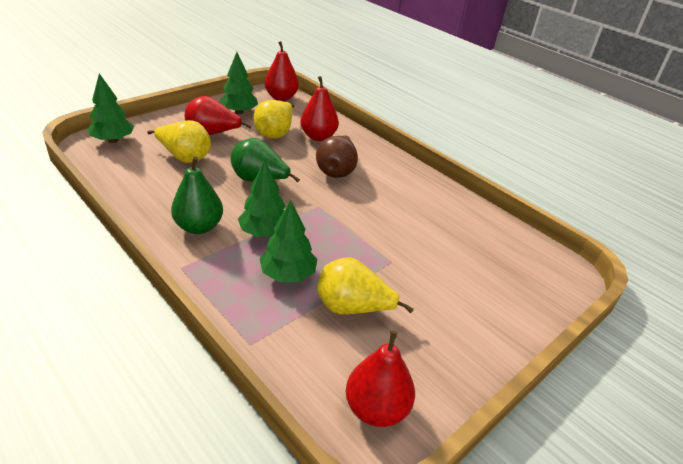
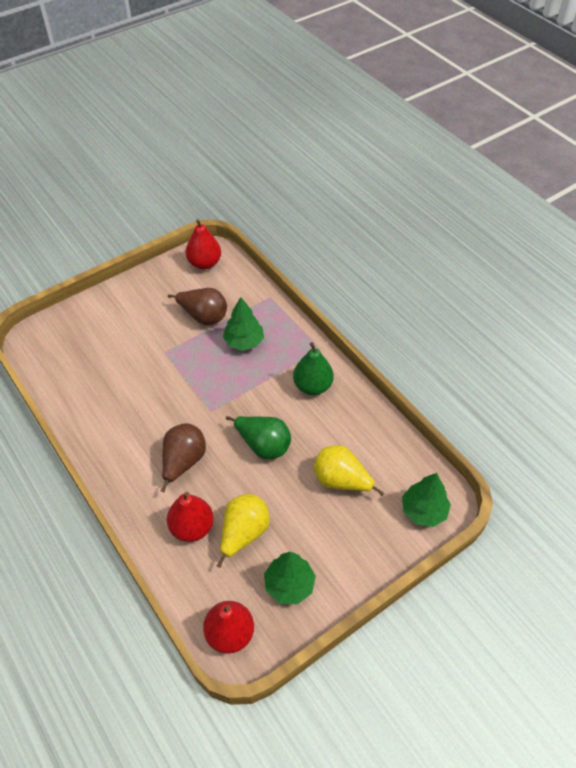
camera: 170 degrees left, 15 degrees up
red pear [185,96,252,135] -> none
green tree [238,160,286,237] -> none
yellow pear [317,257,414,315] -> brown pear [168,288,227,325]

